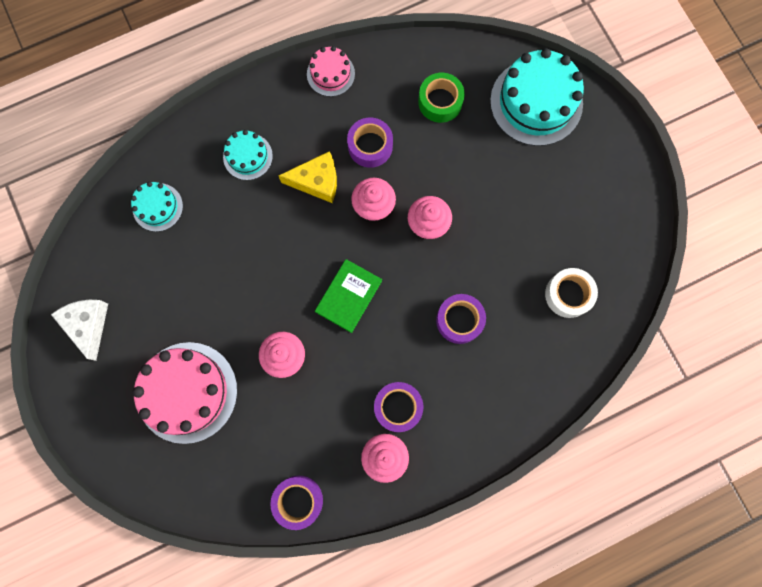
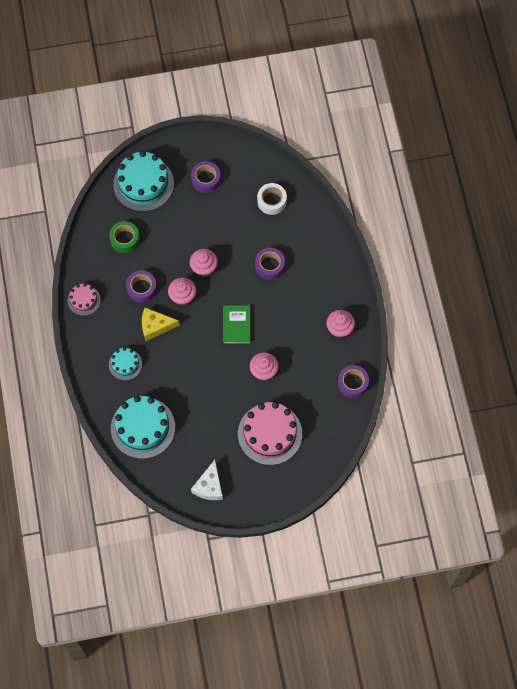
camera: 75 degrees left, 10 degrees down
white cheese [51,300,108,361] -> white cheese turned 75 degrees counterclockwise [191,460,223,500]
turquoise cake [131,182,183,232] -> turquoise cake [111,396,175,459], size x1.90
yellow cheese [278,151,337,203] -> yellow cheese turned 105 degrees counterclockwise [142,308,180,341]
green book [315,259,382,333] -> green book turned 45 degrees clockwise [223,305,250,344]
purple tape [374,382,423,432] -> purple tape moved to [191,161,221,193]

